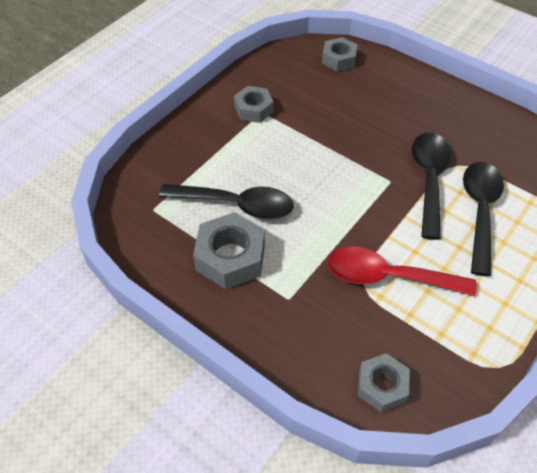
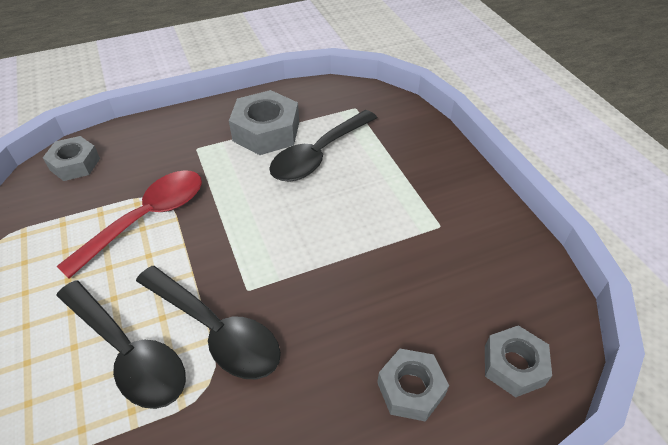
camera: 120 degrees right, 5 degrees down
grey nut [234,86,274,123] -> grey nut moved to [377,349,449,422]

